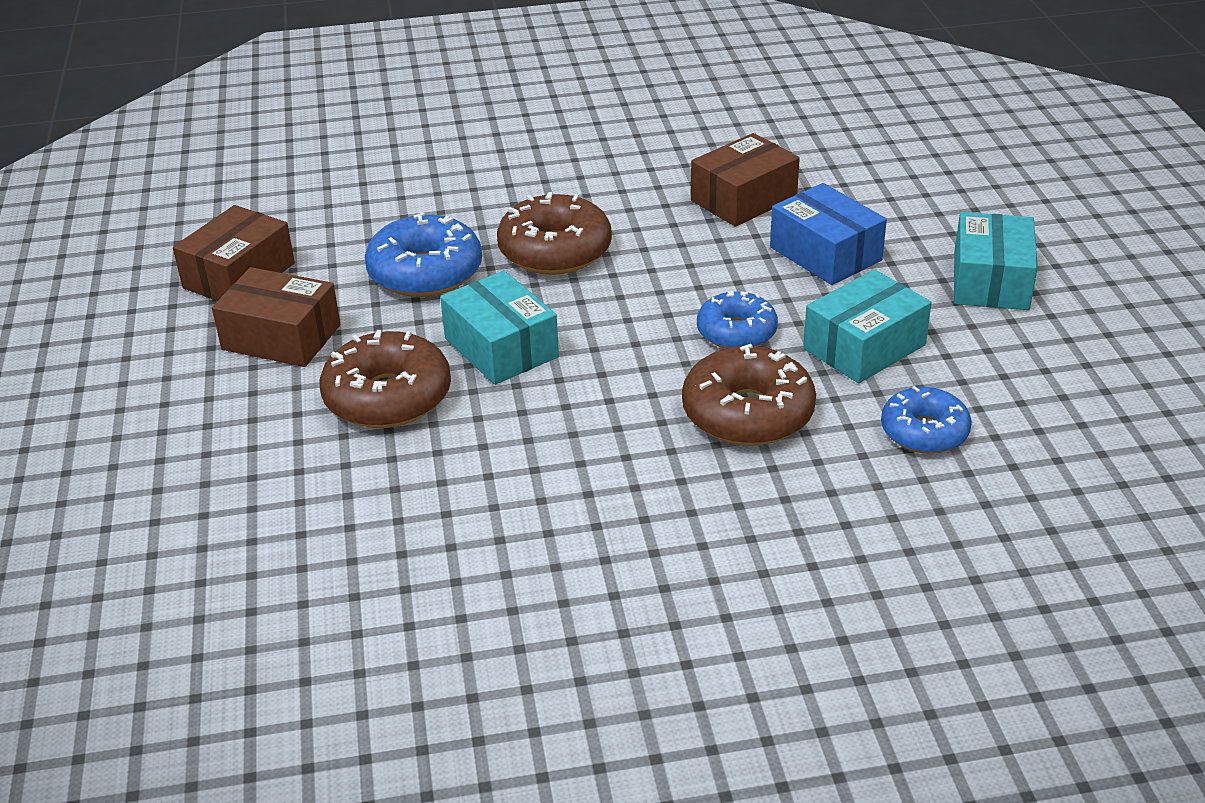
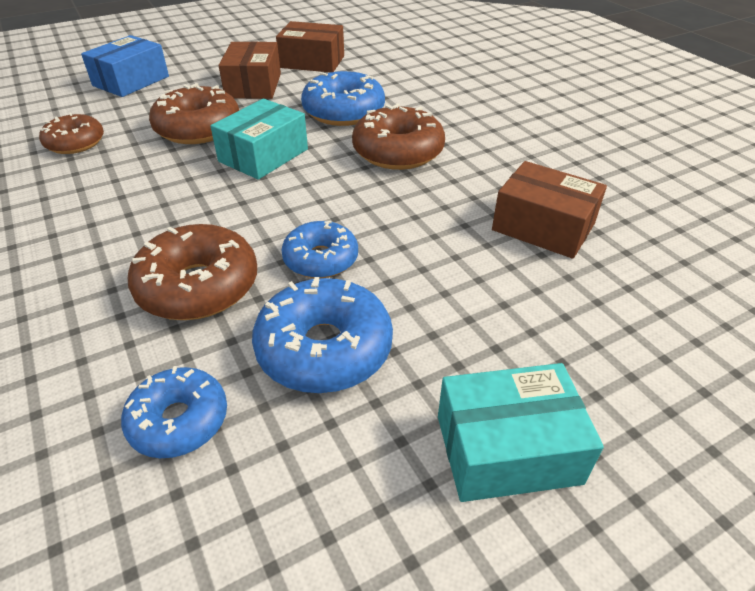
camera: 70 degrees right, 5 degrees up
blue box [770,183,887,285] -> blue box moved to [81,35,169,97]
turquoise box [803,269,932,383] -> blue donut [252,277,393,393]
none -> brown donut [39,113,104,154]

